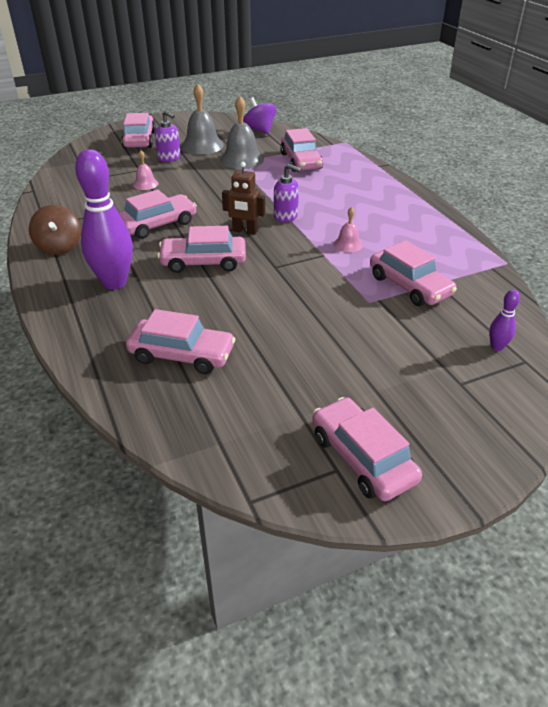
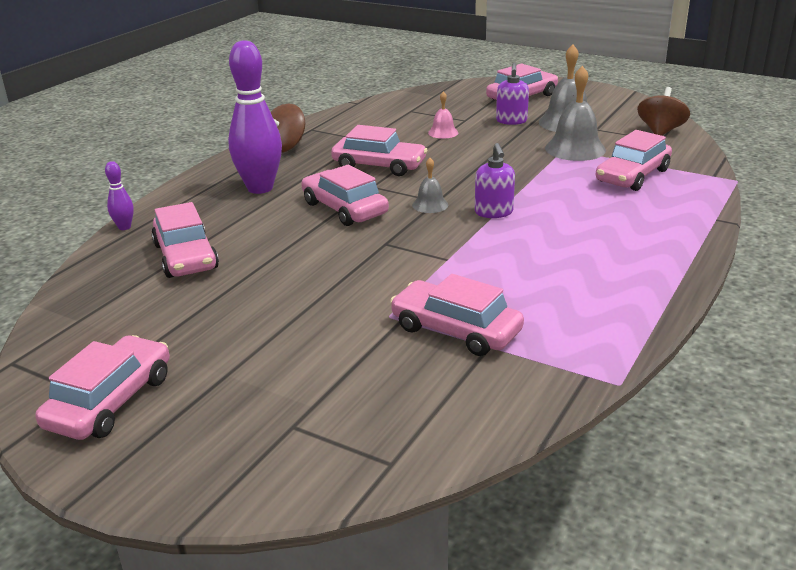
camera: 55 degrees right, 10 degrees down
brown robot [222,162,265,235] -> grey bell [412,158,448,213]
purple spinning top [243,98,276,134] -> brown spinning top [637,87,690,136]
pink bell [334,207,363,252] -> none
pink car [370,240,457,306] -> pink car turned 105 degrees clockwise [390,274,524,356]
purple bowling pin [489,290,520,351] -> purple bowling pin moved to [105,161,134,230]

